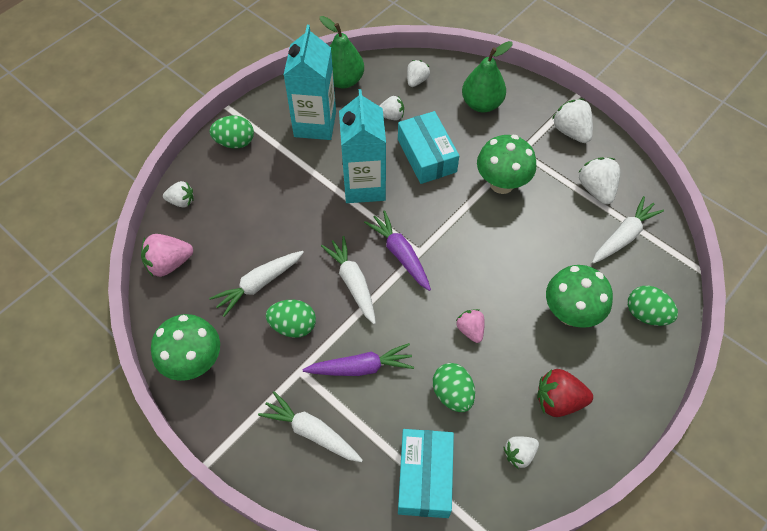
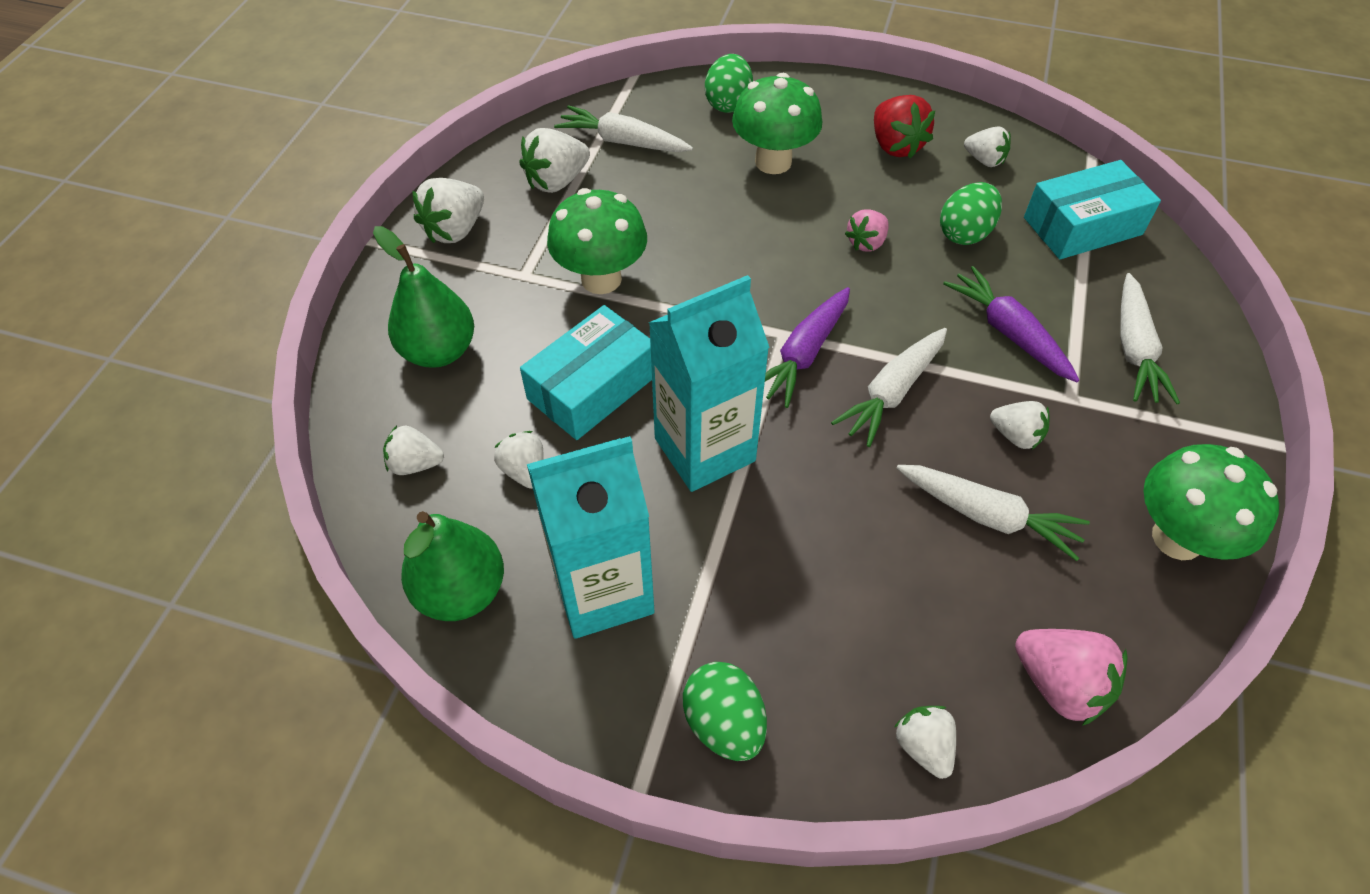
camera: 115 degrees left, 5 degrees down
green egg [266,300,316,338] -> white strawberry [990,401,1050,449]

